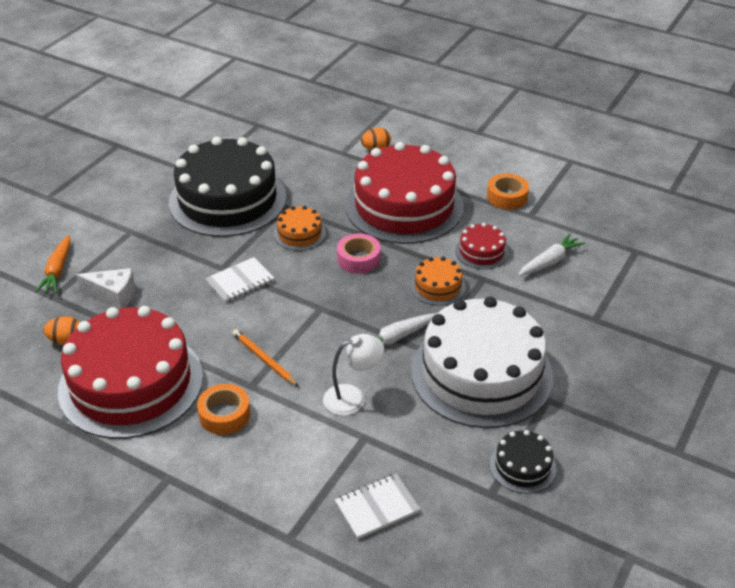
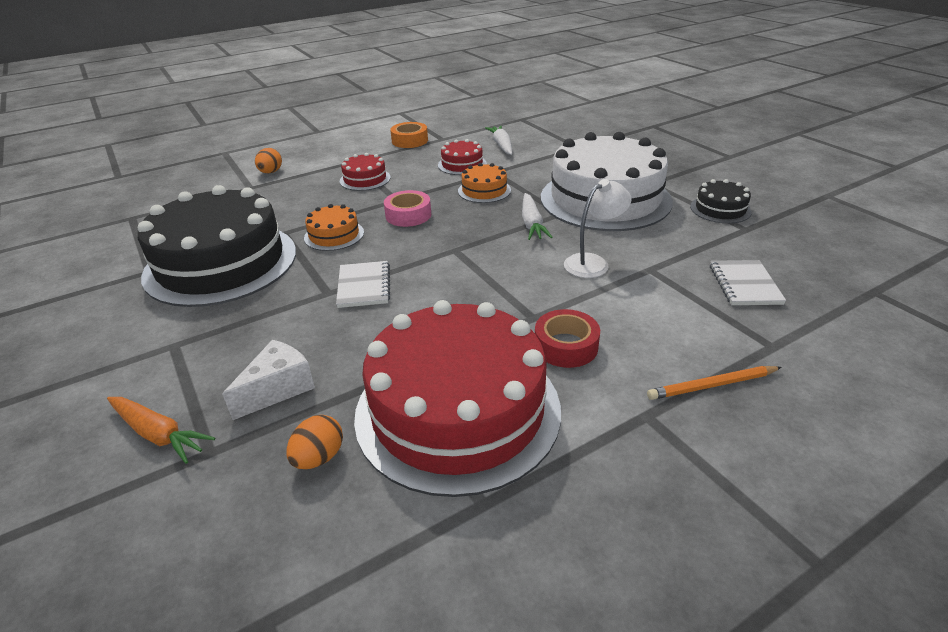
camera: 60 degrees left, 5 degrees down
orange tape [197,384,250,435] -> red tape [535,309,600,368]
orange pencil [232,329,299,387] -> orange pencil moved to [647,366,782,400]
white lamp [323,334,384,416] -> white lamp turned 45 degrees clockwise [564,179,631,278]
red cake [345,142,464,244] -> red cake [340,153,391,191], size x0.43

